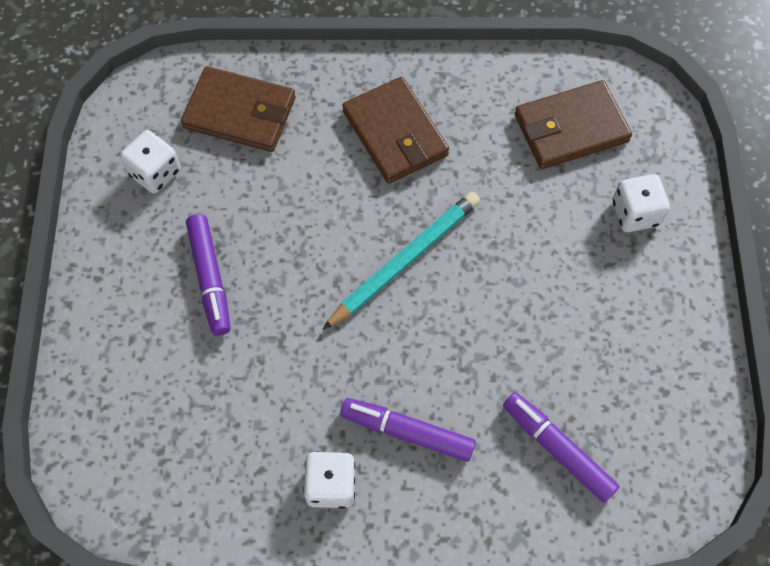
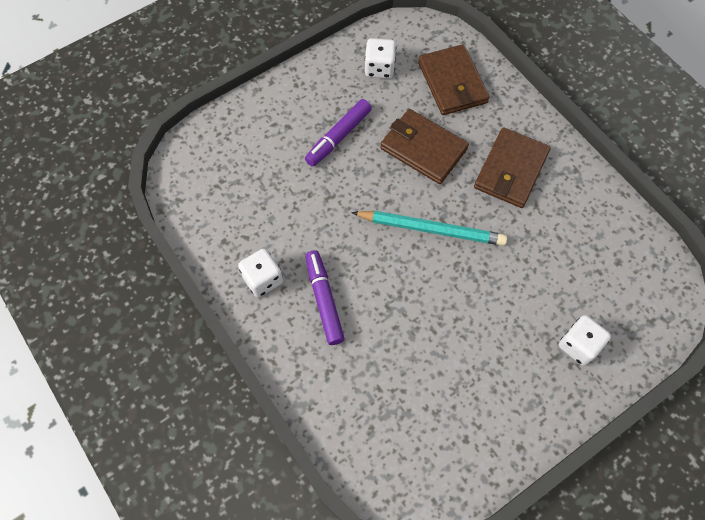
camera: 55 degrees right, 0 degrees up
purple marker [503,392,620,503] -> none
brown wallet [515,80,632,169] -> brown wallet moved to [380,109,469,184]

